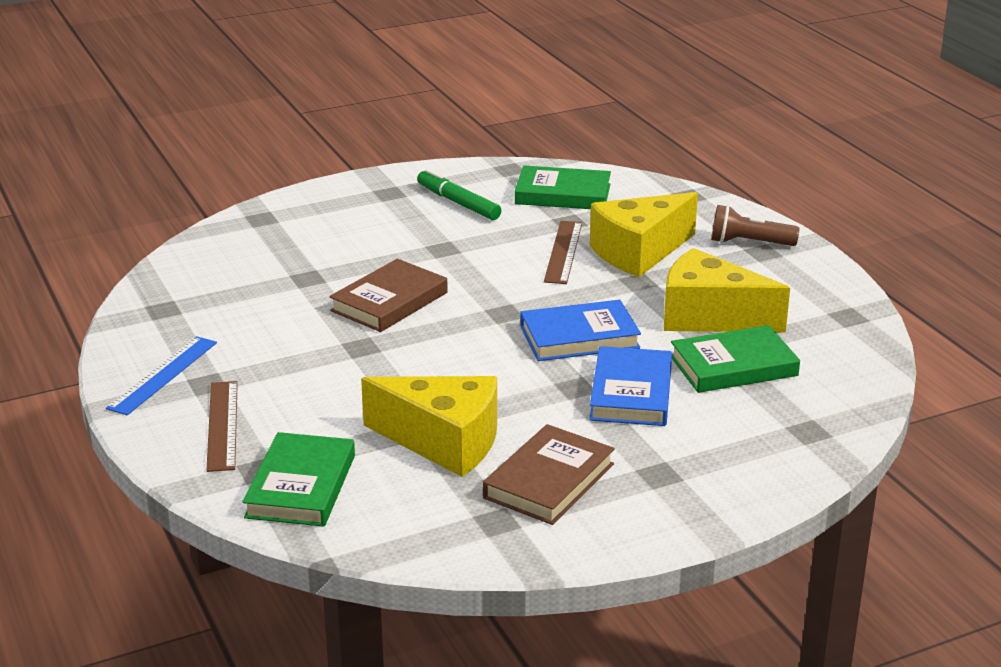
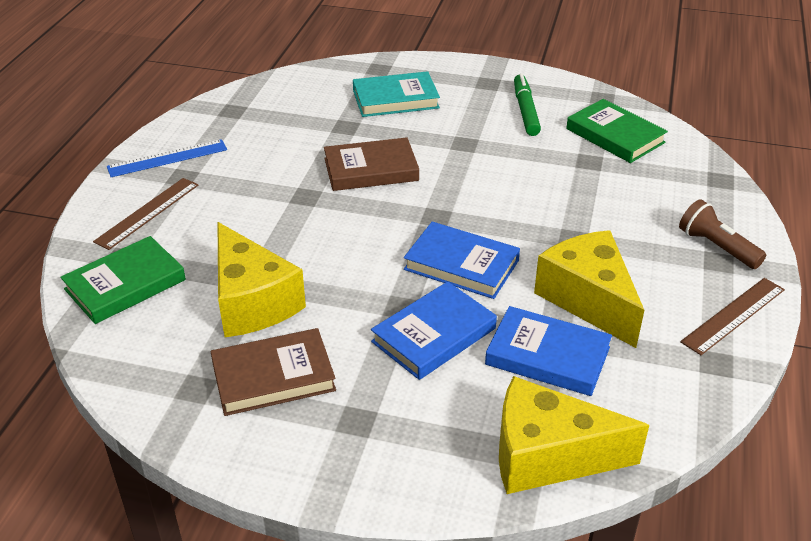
camera: 40 degrees right, 10 degrees up
brown ruler [544,221,582,284] -> brown ruler moved to [680,278,785,355]
yellow cheese [590,192,698,277] -> yellow cheese moved to [499,376,649,494]
green book [671,325,800,393] -> blue book [485,306,612,396]
none -> turquoise book [353,71,440,117]

